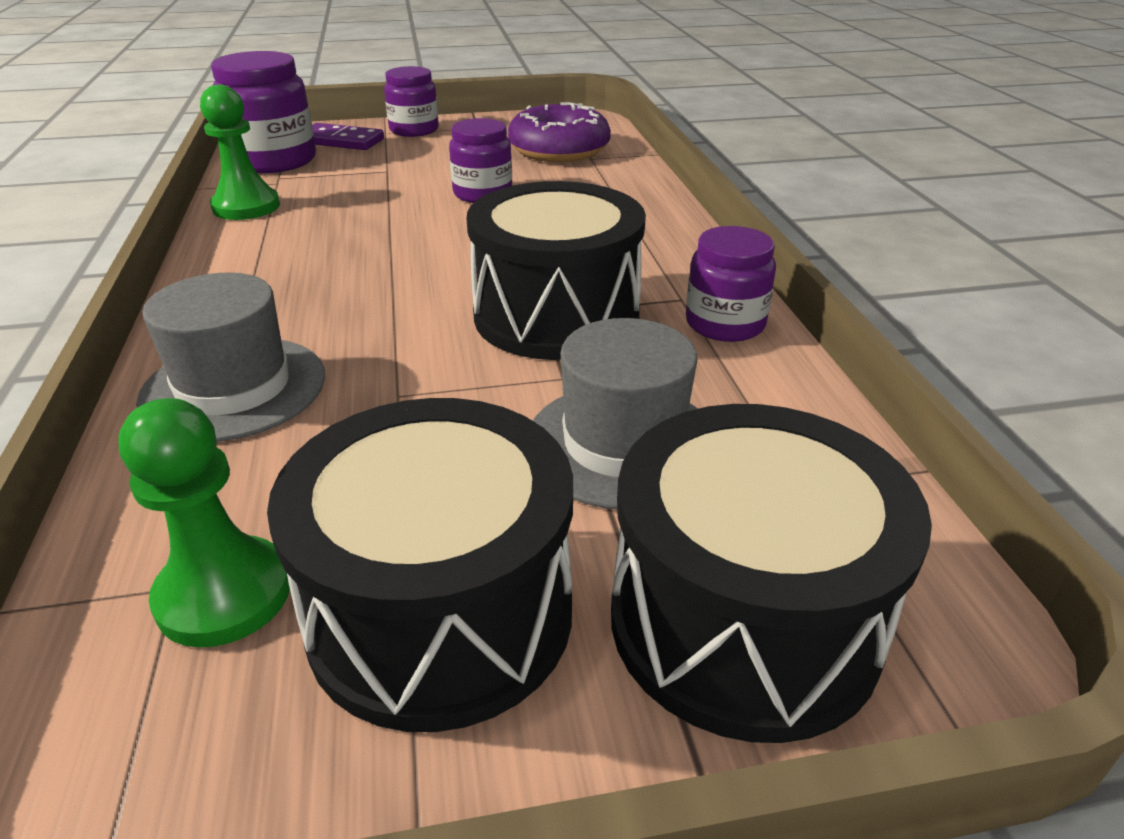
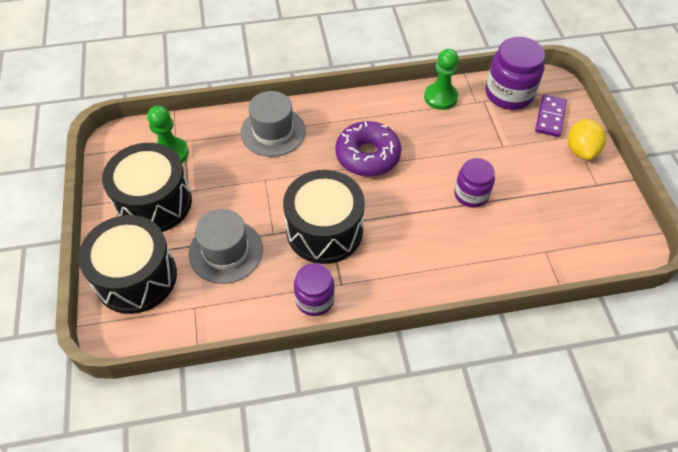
camera: 90 degrees right, 20 degrees up
purple jar [384,66,439,137] -> yellow lemon [568,119,606,160]
purple donut [508,102,611,162] -> purple donut moved to [335,121,401,177]

